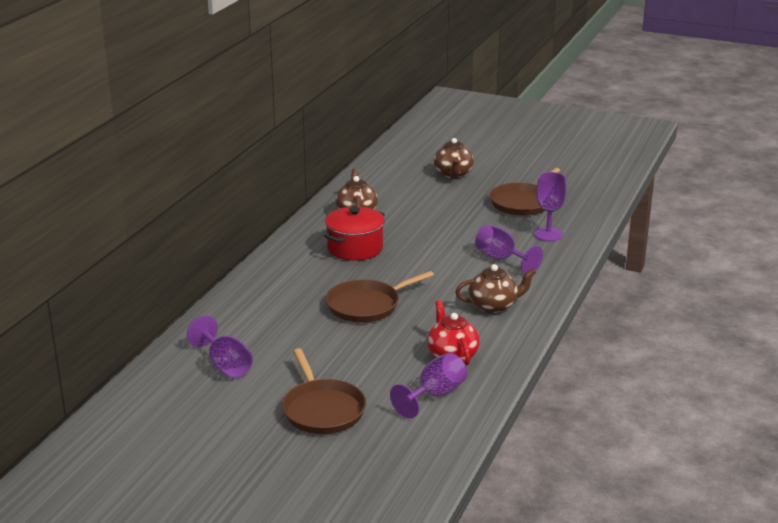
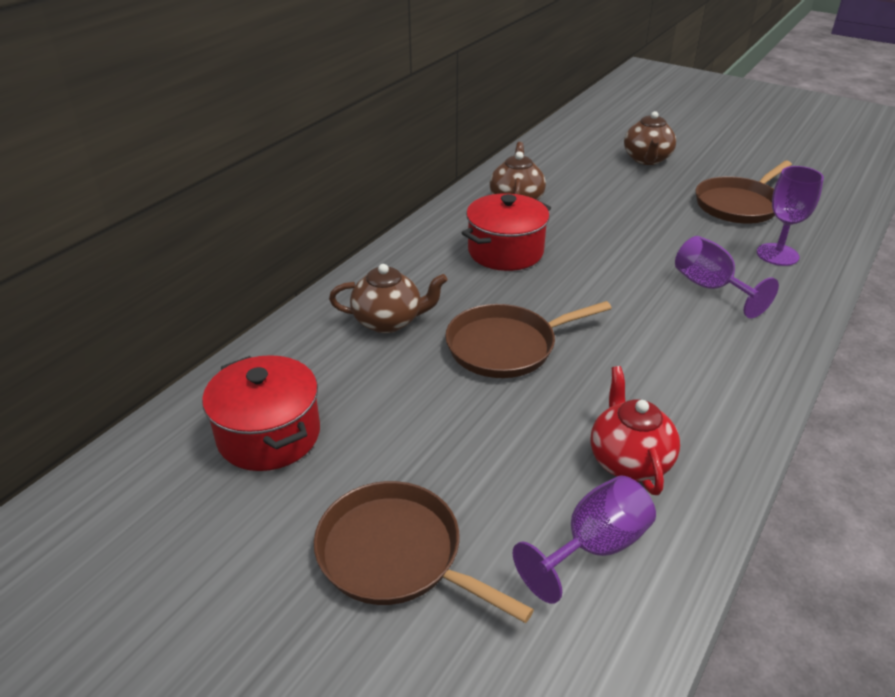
camera: 10 degrees right, 10 degrees up
purple goblet [187,315,253,378] -> red pot [202,355,320,471]
brown pan [282,348,366,434] -> brown pan turned 135 degrees clockwise [314,481,534,623]
brown teapot [455,264,536,313] -> brown teapot moved to [329,264,448,333]

